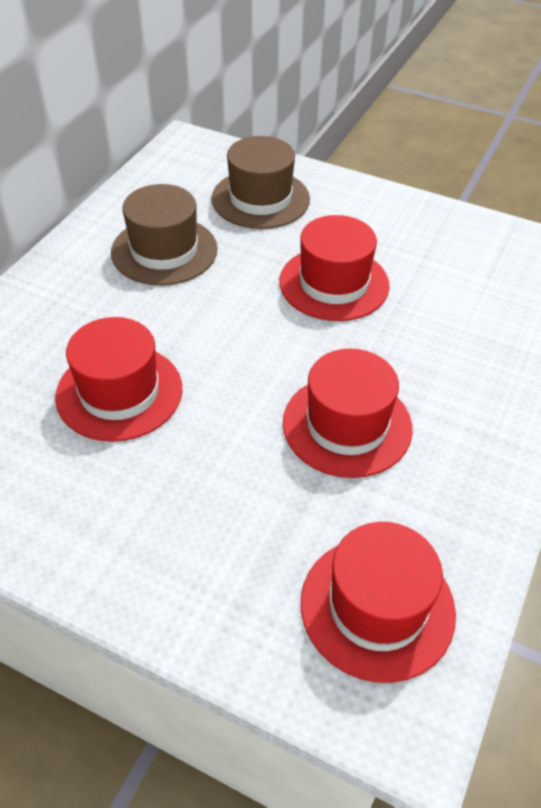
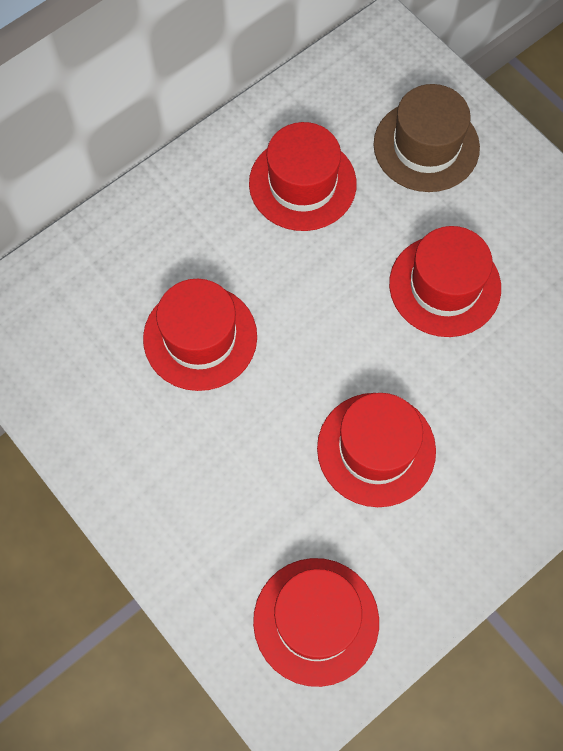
camera: 25 degrees right, 20 degrees up
brown hat [111,184,218,285] -> red hat [249,122,357,231]

